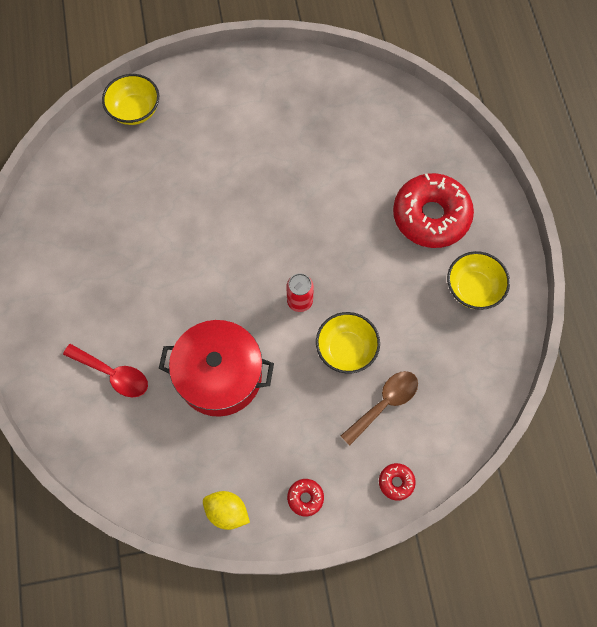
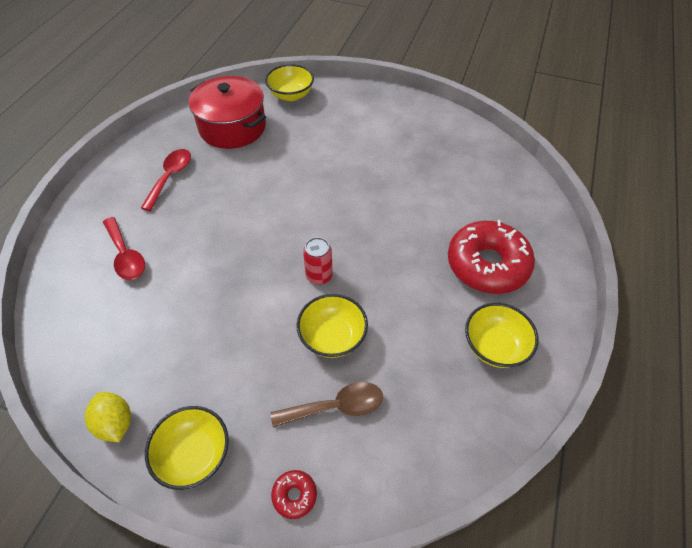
camera: 30 degrees right, 15 degrees down
red pot [159,320,274,417] -> red pot moved to [189,76,266,149]
red donut [287,479,324,516] -> yellow bowl [145,406,229,490]
none -> red spoon [141,149,191,211]

